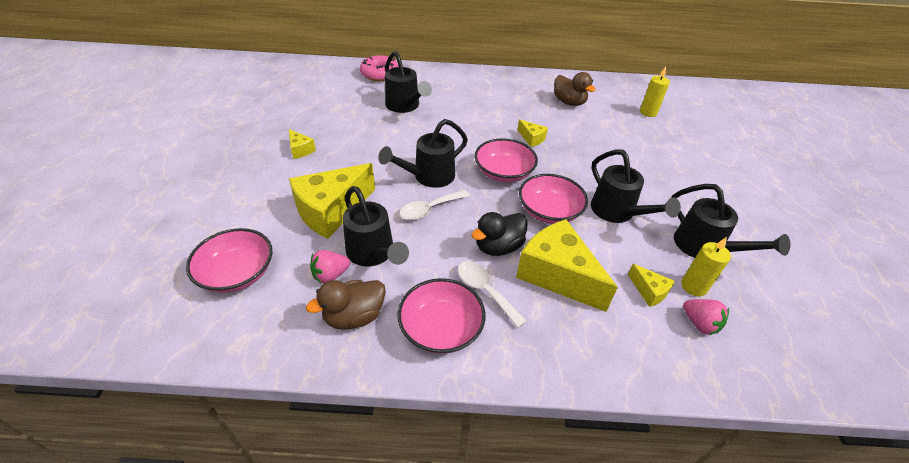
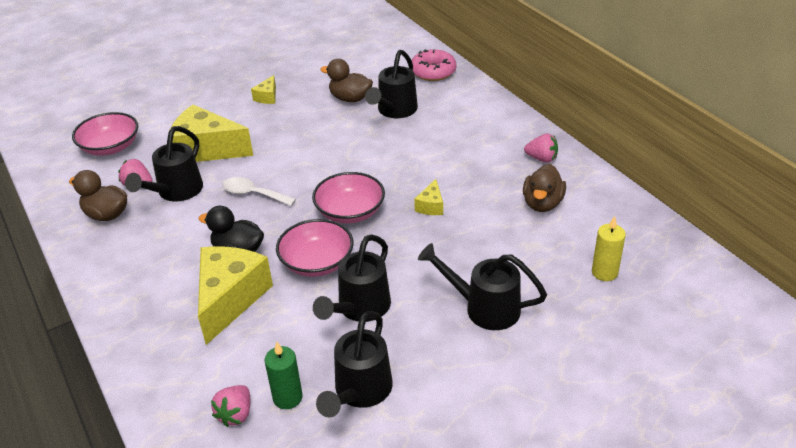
camera: 60 degrees right, 5 degrees down
black watering can [378,119,468,188] -> black watering can moved to [418,243,547,330]
pink bowl [397,278,486,354] -> none
white spoon [458,261,527,328] -> none
yellow cheese [628,264,675,307] -> none
yellow candle [681,237,731,296] -> green candle [264,342,303,409]
none -> brown duck [320,59,373,102]
none -> pink strawberry [524,133,558,163]

